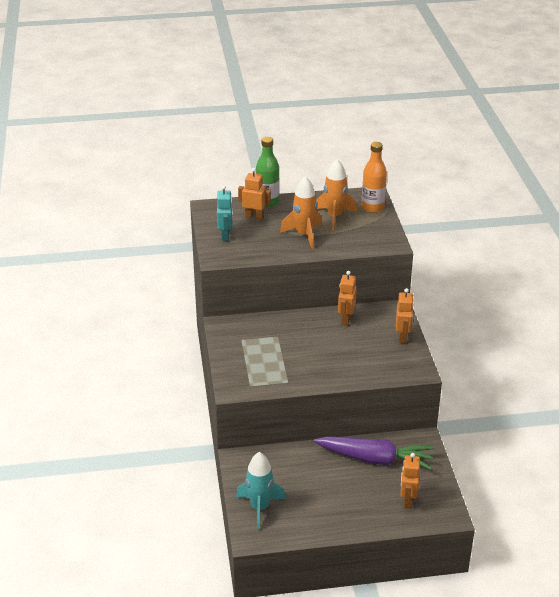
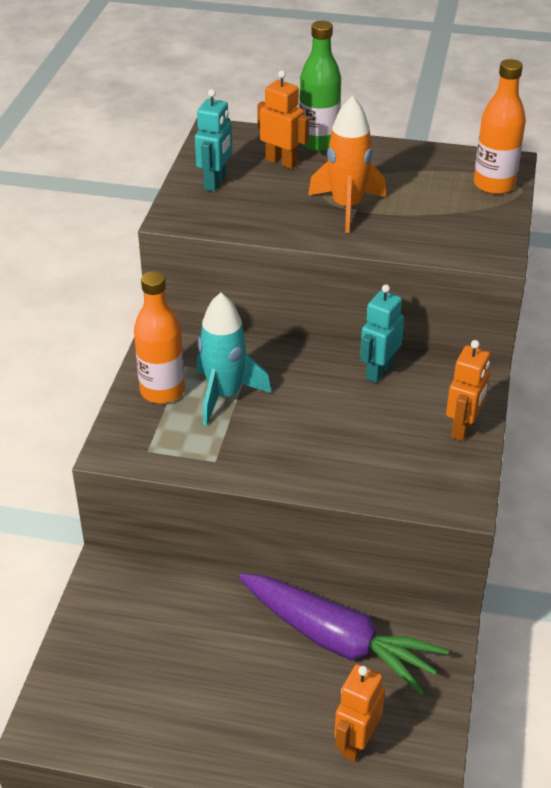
camera: 20 degrees right, 5 degrees up
turquoise rocket [236,452,286,530] -> turquoise rocket moved to [197,293,271,426]
orange rocket [316,159,357,230] -> none
orange robot [338,271,357,325] -> turquoise robot [360,284,404,383]
none -> orange bottle [134,271,185,404]

